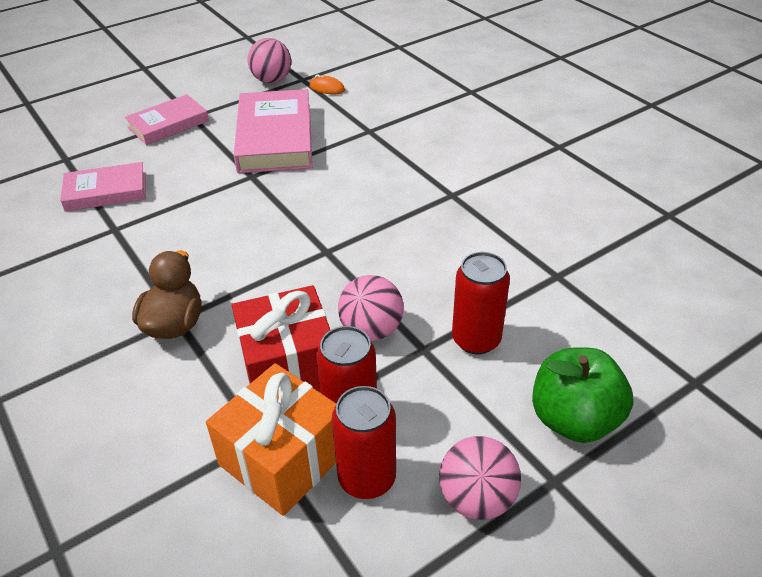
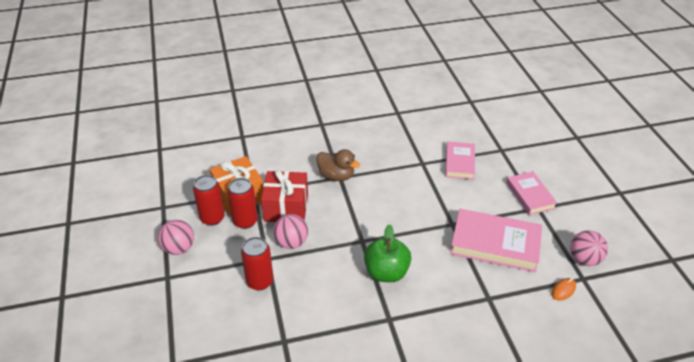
camera: 110 degrees right, 0 degrees up
green apple [532,347,634,443] -> green apple moved to [364,224,411,282]

